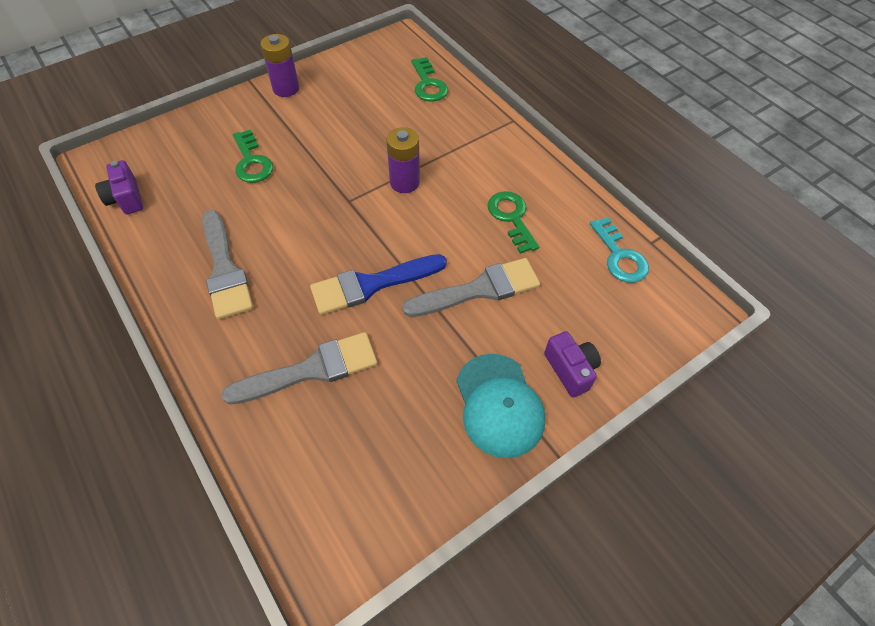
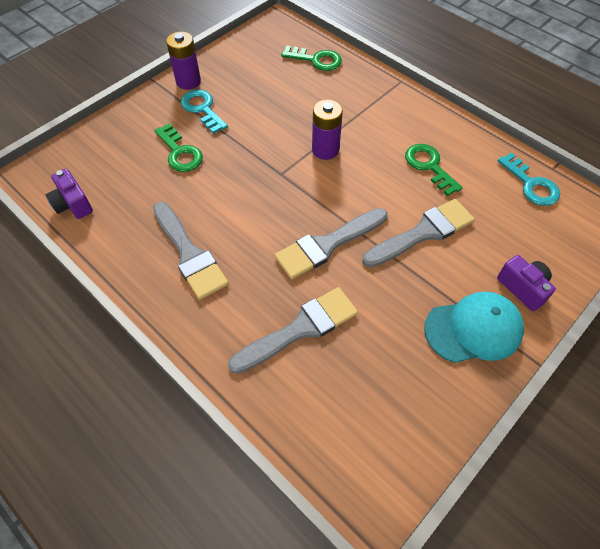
camera: 10 degrees left, 0 degrees up
blue brush [310,254,447,315] -> grey brush [274,208,388,279]
green key [411,57,448,102] -> green key turned 45 degrees counterclockwise [281,45,342,71]
turquoise cap [456,354,545,458] -> turquoise cap turned 75 degrees counterclockwise [424,292,524,363]
none -> turquoise key [181,89,228,134]

